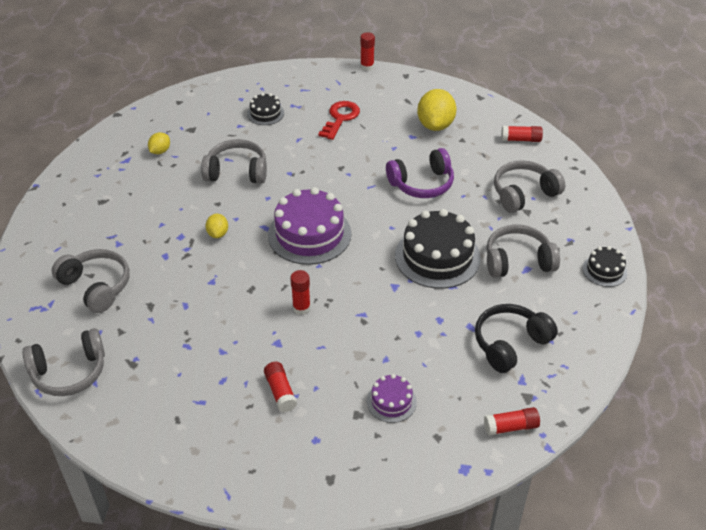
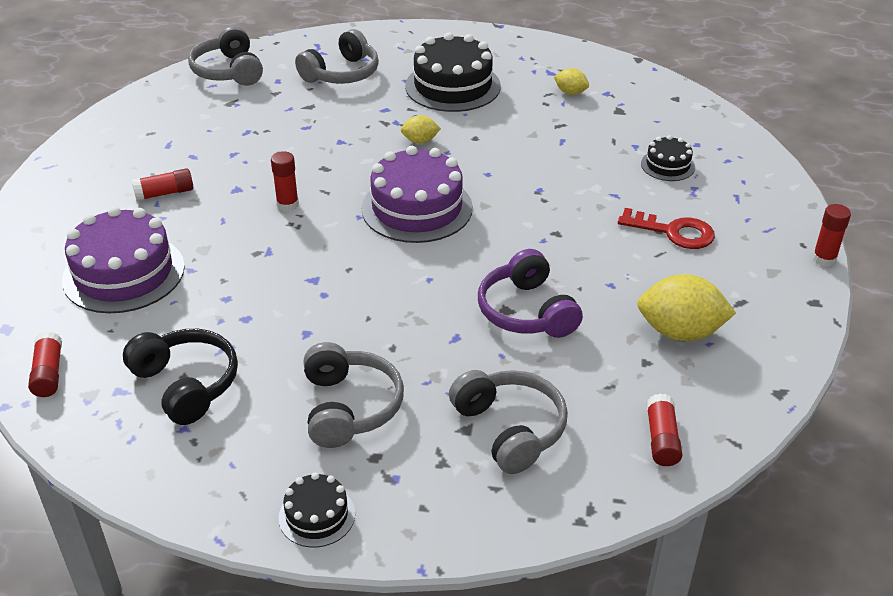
camera: 90 degrees right, 5 degrees down
grey headphones [201,139,267,184] -> none
purple cake [367,374,417,423] -> purple cake [62,206,185,313], size x1.97
black cake [395,209,481,289] -> black cake moved to [405,32,501,112]

